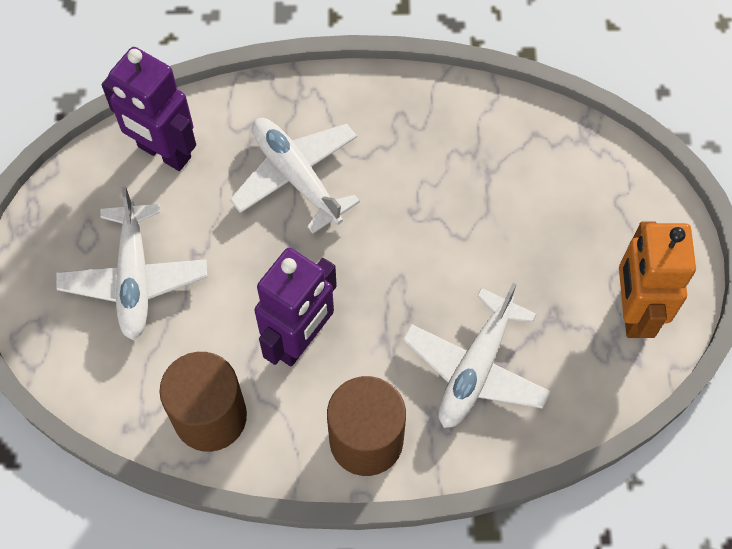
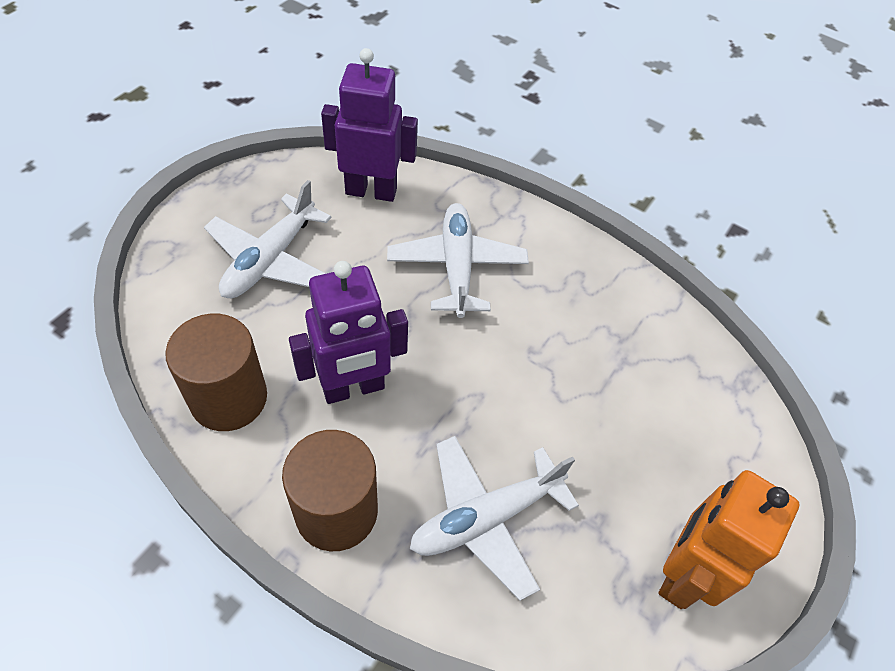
camera: 30 degrees right, 10 degrees down
purple robot [102,47,196,171] -> purple robot turned 120 degrees clockwise [321,48,418,202]

